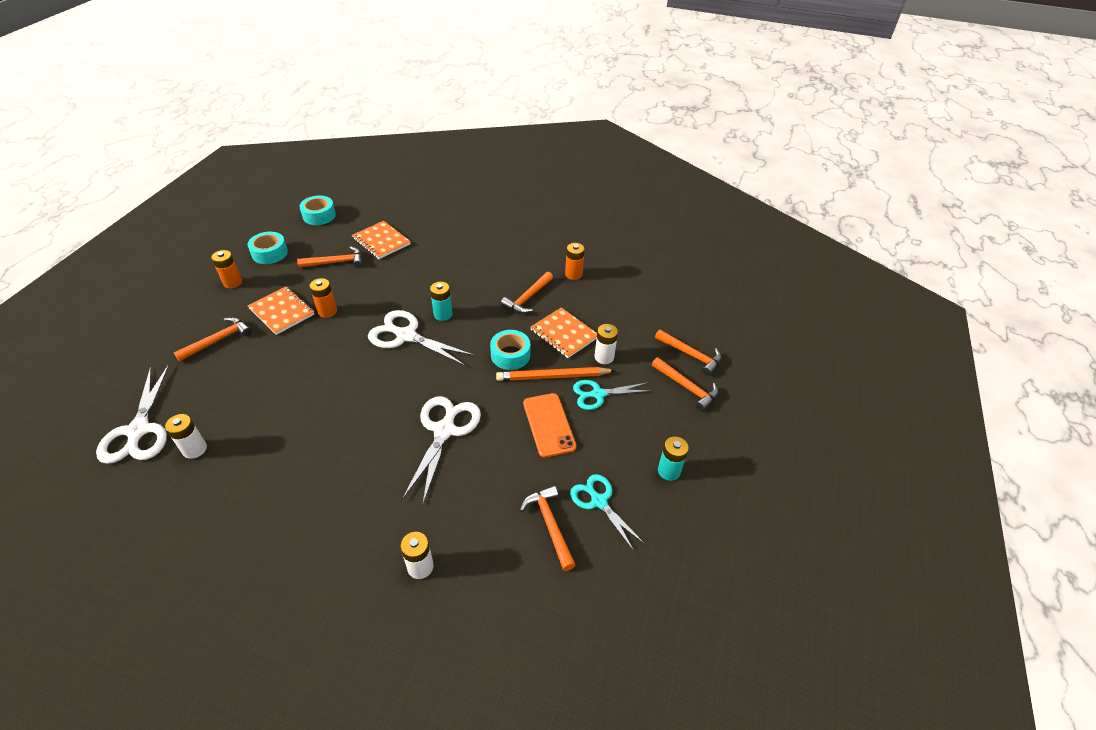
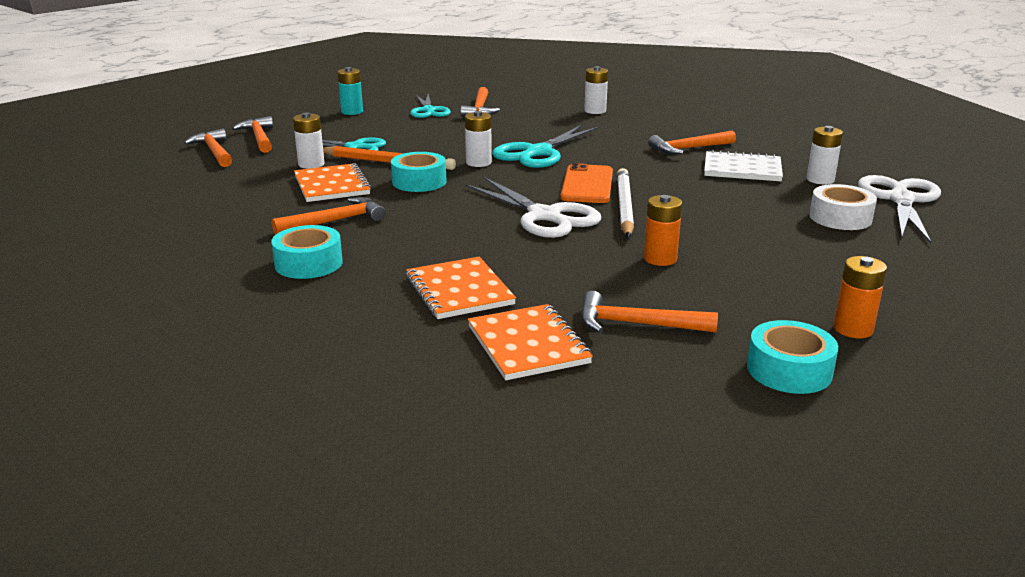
camera: 155 degrees left, 20 degrees down
orange hammer [174,317,252,362] -> orange hammer moved to [648,131,736,154]
orange notebook [248,287,314,335] -> orange notebook moved to [406,257,516,319]
turquoise tape [299,195,336,225] -> turquoise tape moved to [271,225,343,279]
white scissors [402,396,481,503] -> turquoise scissors [492,125,599,168]
turquoise battery [430,282,453,321] -> none
orange phone [523,393,576,458] -> orange phone moved to [561,163,613,203]
orange battery [565,243,585,280] -> none
none -> white battery [465,111,492,167]
none -> white pencil [617,168,634,238]
none -> white notebook [704,150,783,181]
none -> white tape [810,184,877,230]

